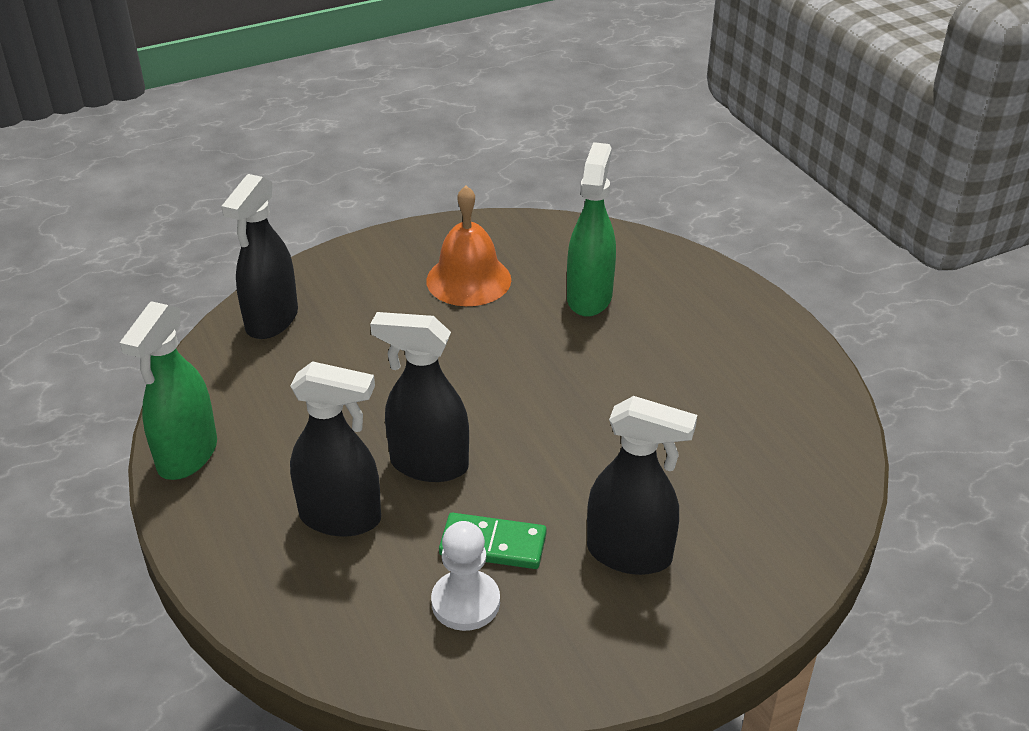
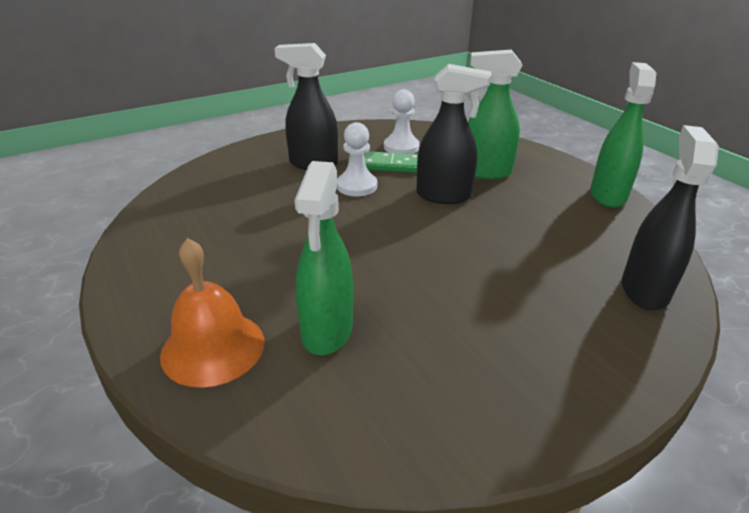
camera: 175 degrees right, 5 degrees down
black spray bottle [290,361,381,536] -> green spray bottle [468,49,522,179]
orange bell [426,186,511,306] -> orange bell moved to [160,238,264,388]
none -> white pawn [337,122,377,197]

